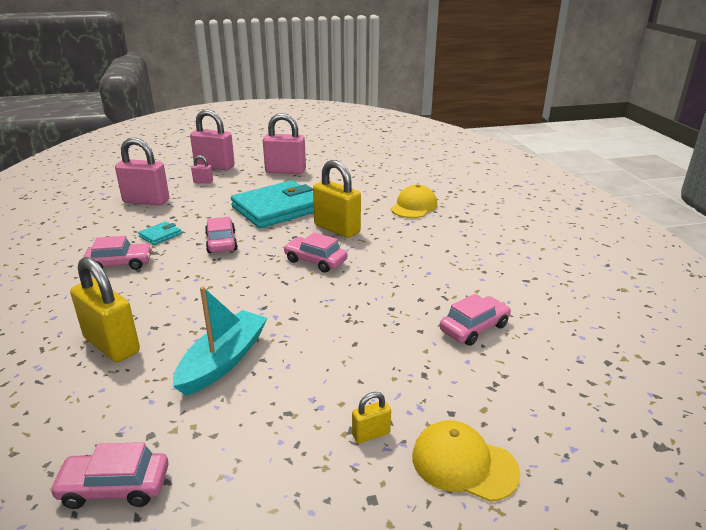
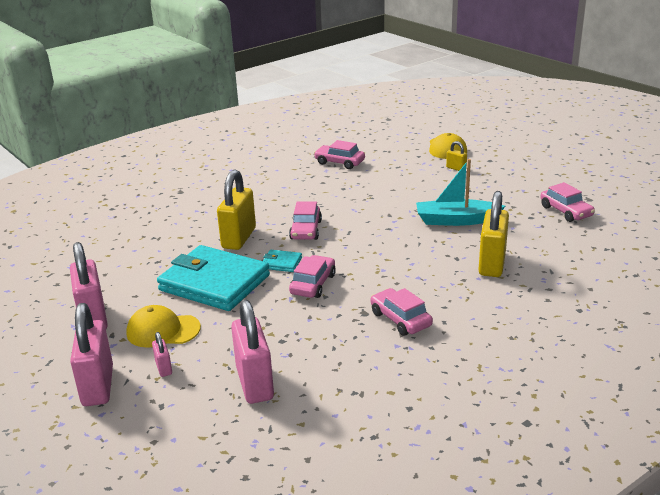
camera: 115 degrees left, 0 degrees up
turquoise wallet [138,222,182,245] -> turquoise wallet moved to [263,250,302,272]
pink car [205,217,238,253] -> pink car turned 150 degrees clockwise [289,255,336,298]
yellow cap [391,185,437,218] -> yellow cap moved to [126,305,201,348]

